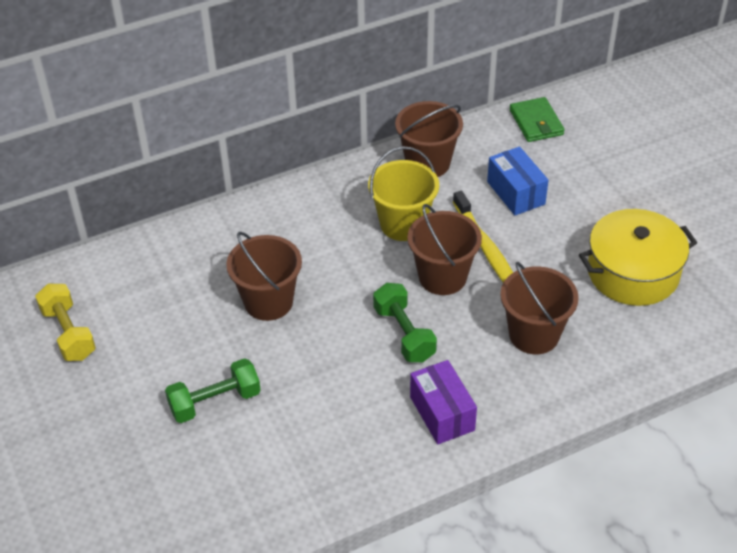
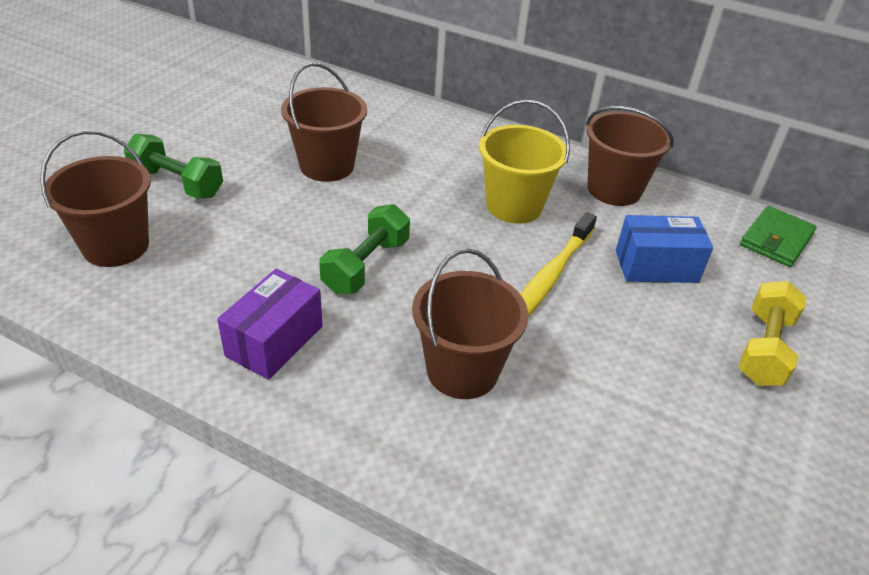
camera: 50 degrees right, 5 degrees down
yellow dumbbell [35,284,96,361] -> yellow dumbbell moved to [739,281,807,386]
brown bucket [407,204,482,295] -> brown bucket moved to [40,130,151,267]
blue box [487,147,549,216] -> blue box turned 60 degrees clockwise [616,215,713,283]
yellow pot [579,209,697,306] -> none

